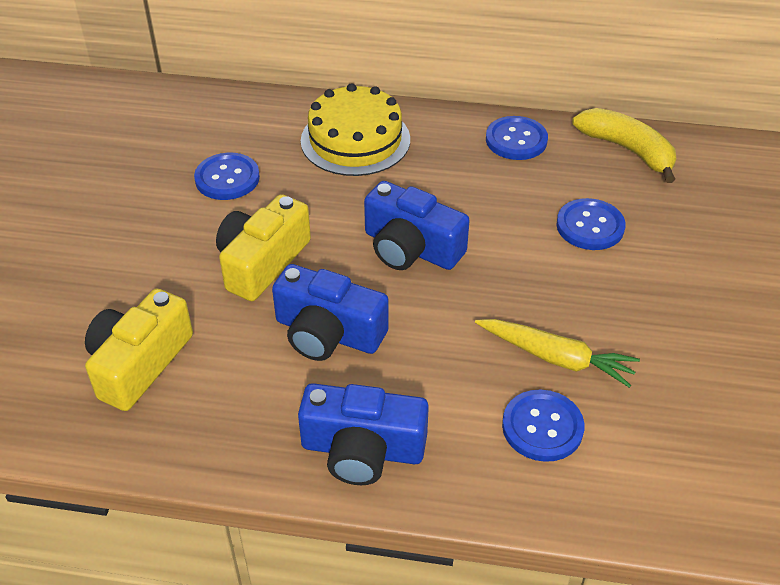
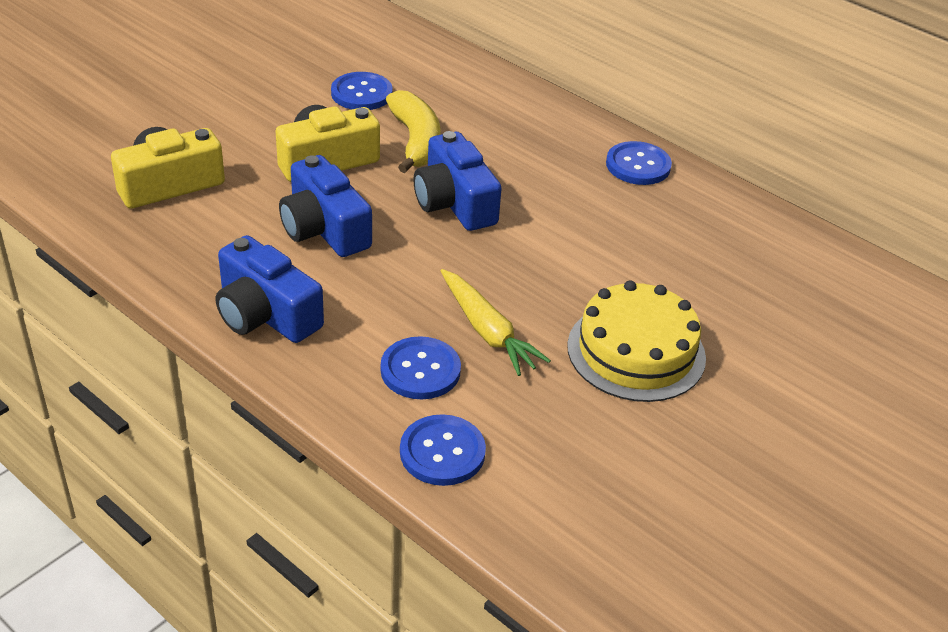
camera: 30 degrees right, 5 degrees down
yellow cake [301,83,410,176] -> yellow cake moved to [567,280,706,402]
blue button [556,198,626,250] -> blue button moved to [400,414,486,486]
yellow banana [572,108,676,183] -> yellow banana moved to [386,90,440,173]

